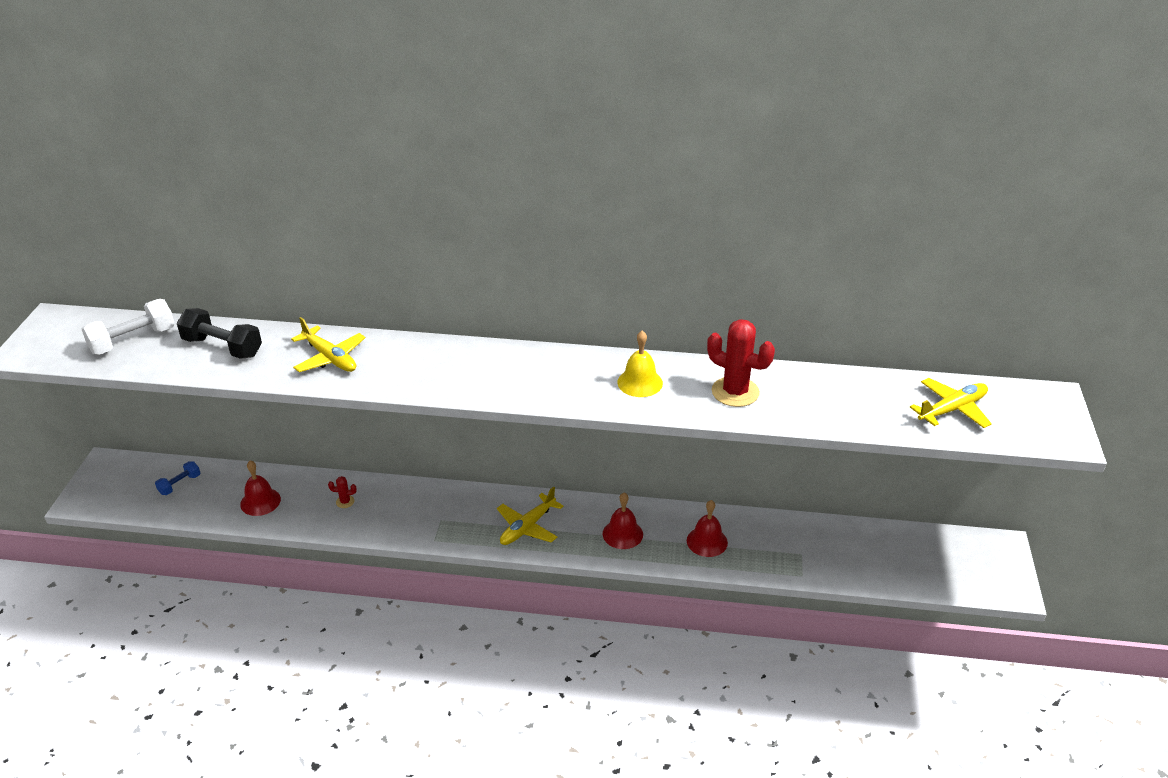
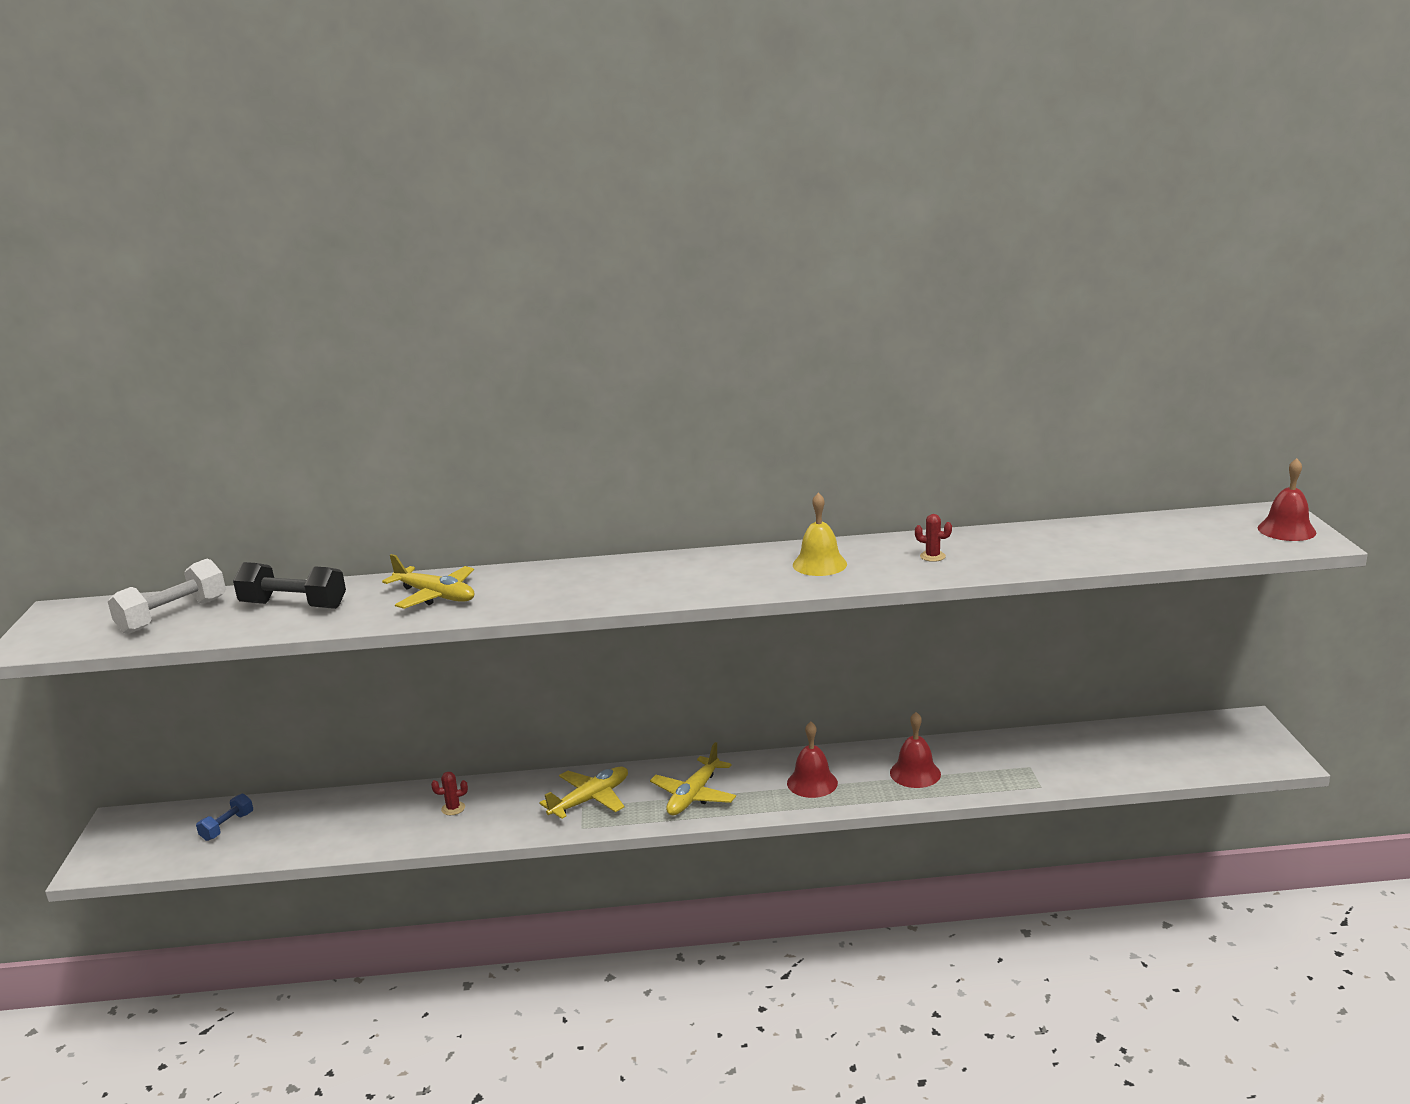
camera: 10 degrees left, 15 degrees down
red bell [240,460,281,516] -> red bell moved to [1257,458,1316,541]
red cactus [707,319,775,407] -> red cactus [915,514,952,562], size x0.45
yellow plane [910,378,992,428] -> yellow plane moved to [539,767,628,819]

